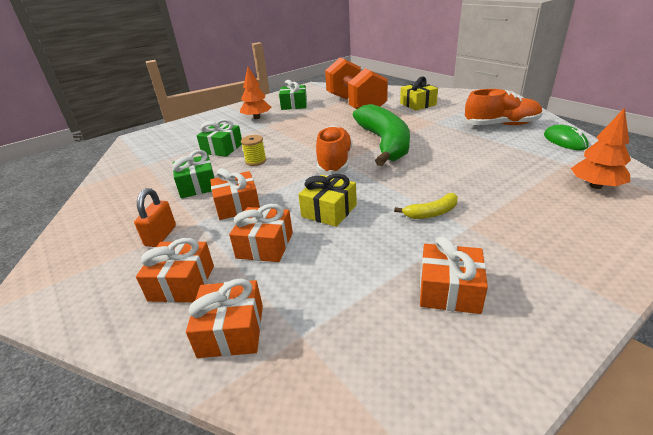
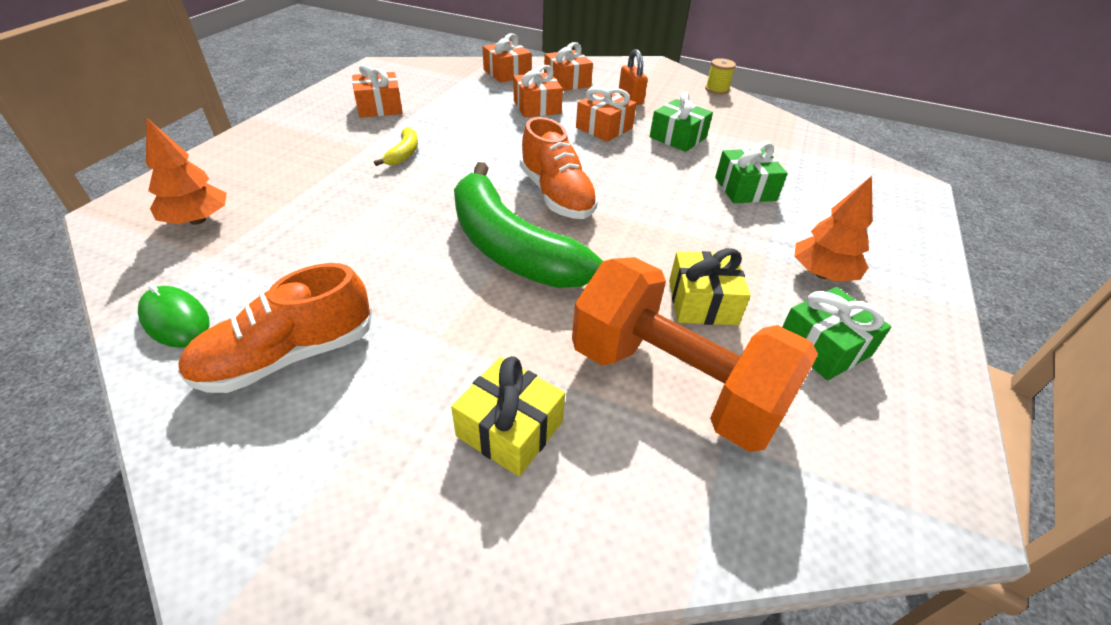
camera: 145 degrees right, 10 degrees up
yellow spool [241,135,266,166] -> yellow spool moved to [705,58,736,95]
yellow gift [298,174,357,227] -> yellow gift moved to [669,248,751,325]
yellow banana [394,193,458,219] -> yellow banana turned 150 degrees clockwise [374,127,418,166]

